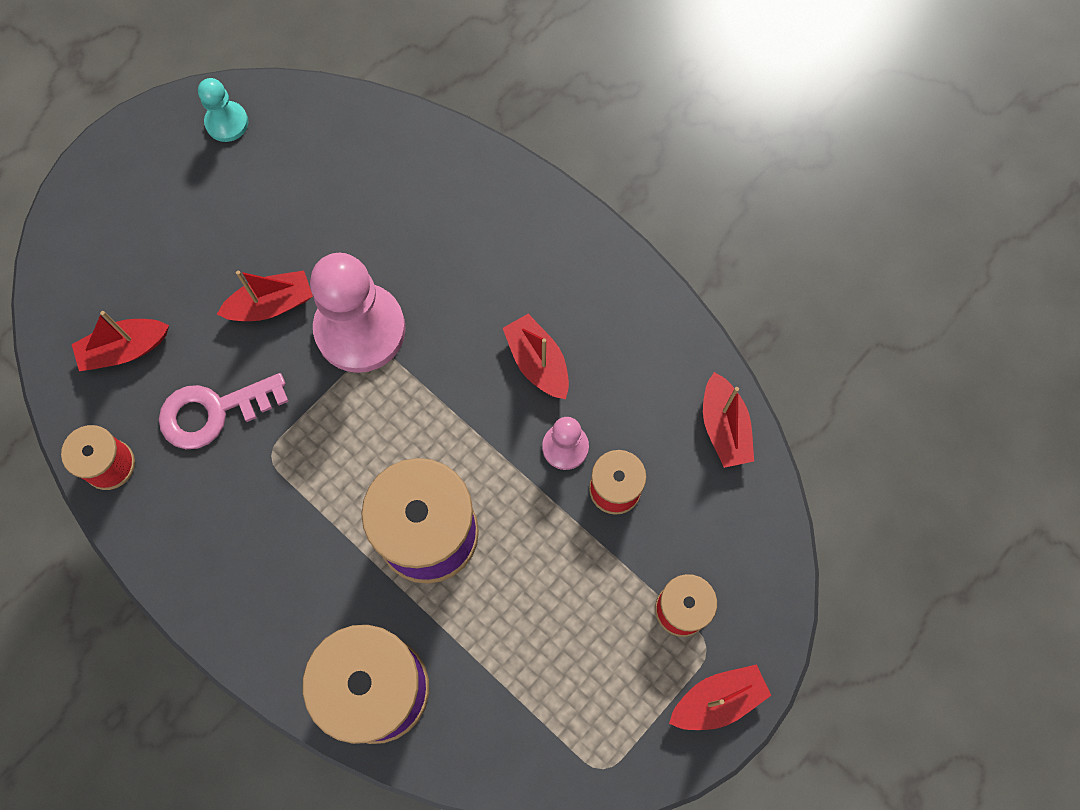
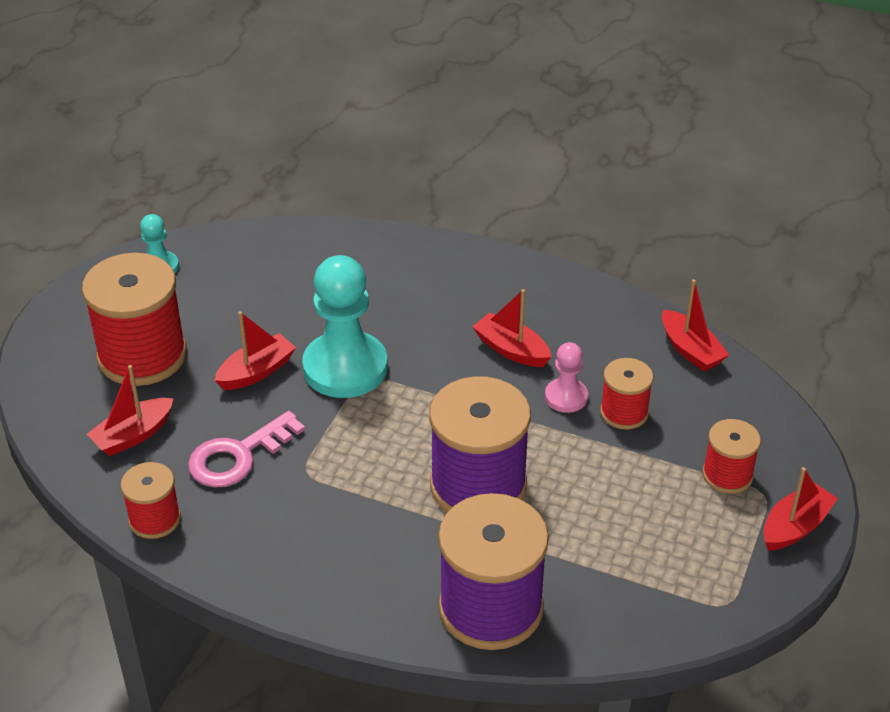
camera: 20 degrees left, 30 degrees down
pink pawn [310,253,406,373] -> turquoise pawn [302,255,388,398]
none -> red spool [82,253,187,386]

